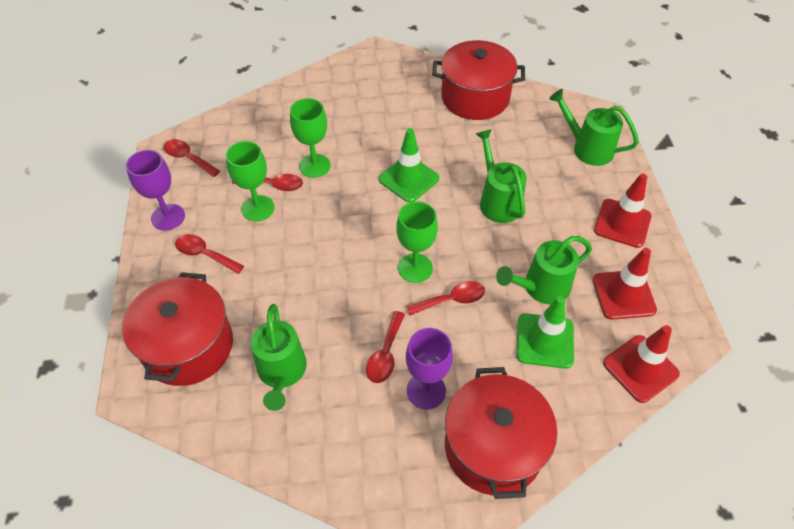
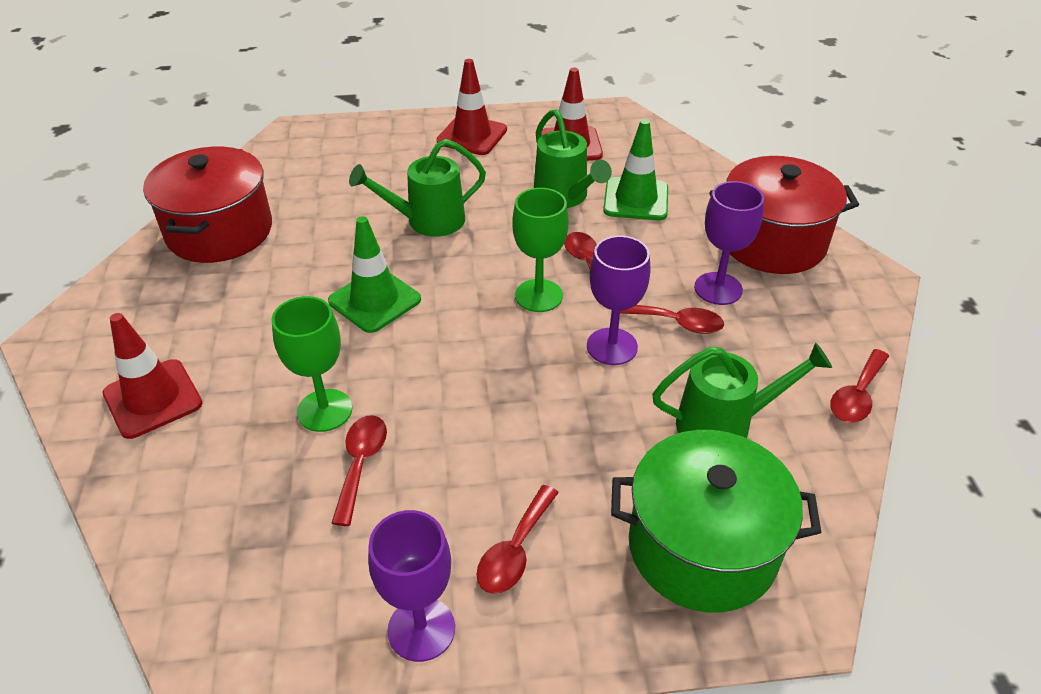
camera: 90 degrees left, 10 degrees down
red pot [122,272,233,386] -> green pot [611,430,821,612]
red spoon [163,139,220,177] -> red spoon moved to [830,349,889,423]
green goblet [226,141,275,221] -> none
green watering can [549,89,639,166] -> none
red traffic cone [603,325,680,403] -> red traffic cone moved to [103,313,202,439]
none -> purple goblet [587,236,650,365]

